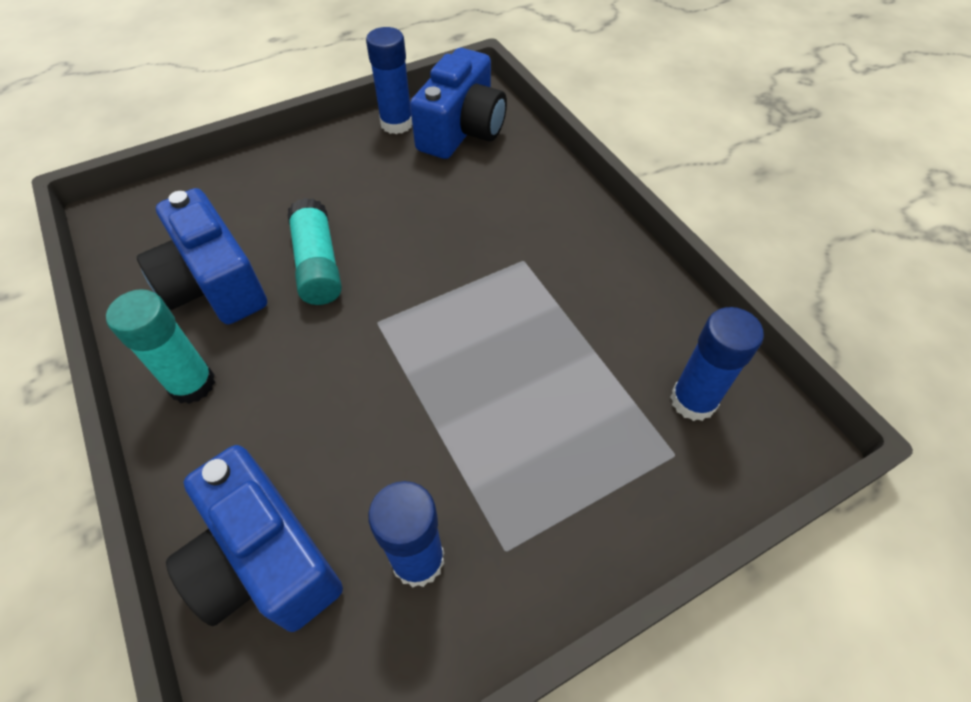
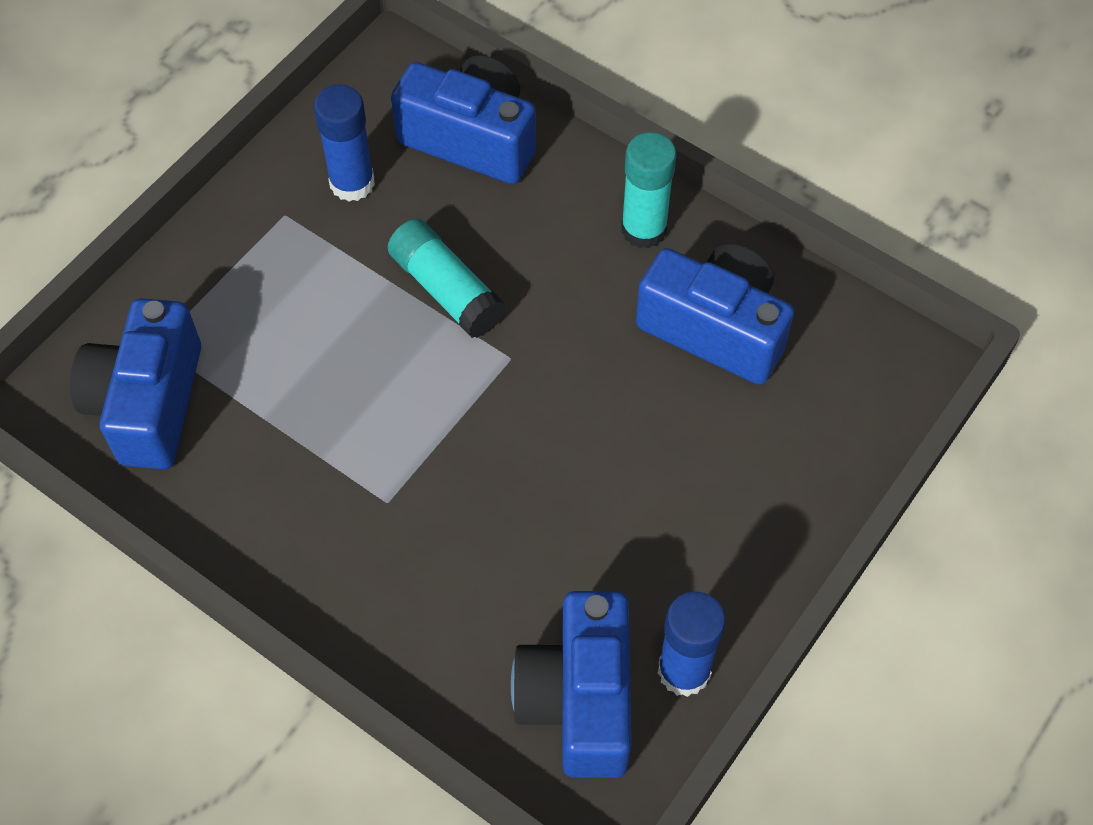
camera: 155 degrees right, 5 degrees up
turquoise glue stick [287,198,342,305] -> turquoise glue stick moved to [388,219,506,338]
blue glue stick [670,307,764,421] -> blue camera [70,298,201,469]

